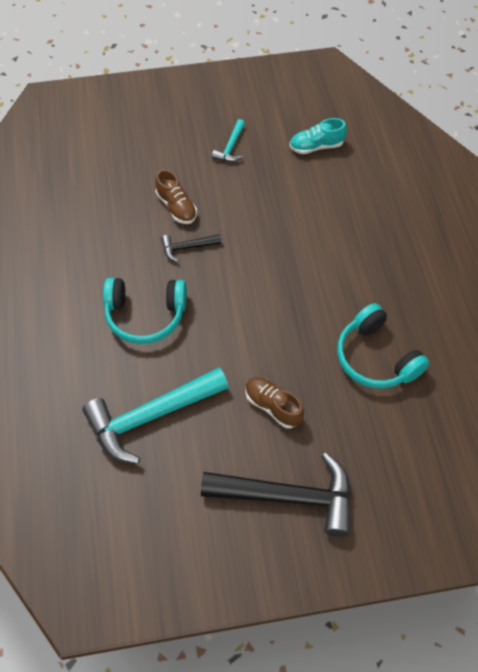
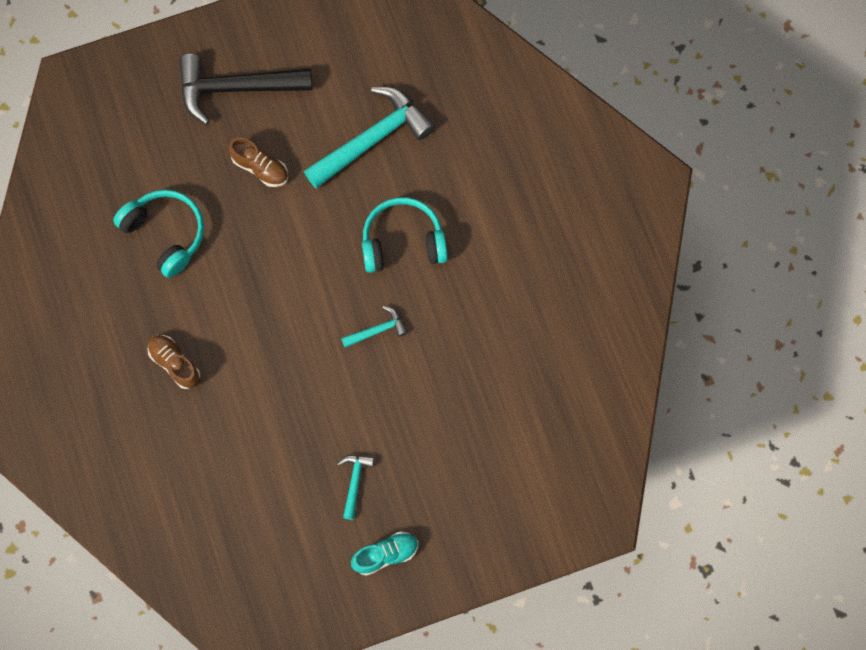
camera: 170 degrees right, 15 degrees up
brown shoe [155,169,197,224] -> brown shoe moved to [148,335,200,389]
black hammer [161,234,221,262] -> turquoise hammer [341,306,408,348]
turquoise shoe [289,118,347,154] -> turquoise shoe moved to [351,531,418,576]

